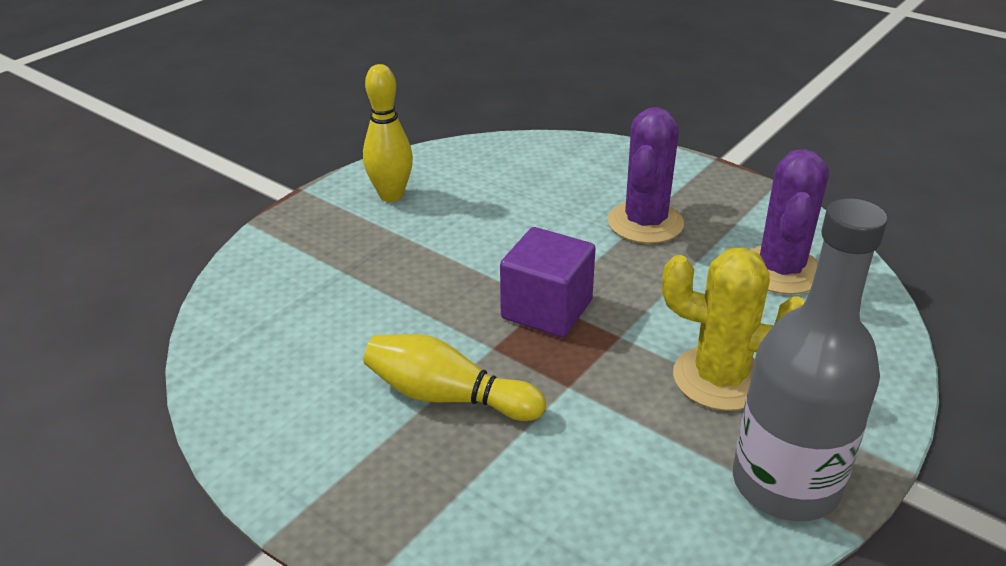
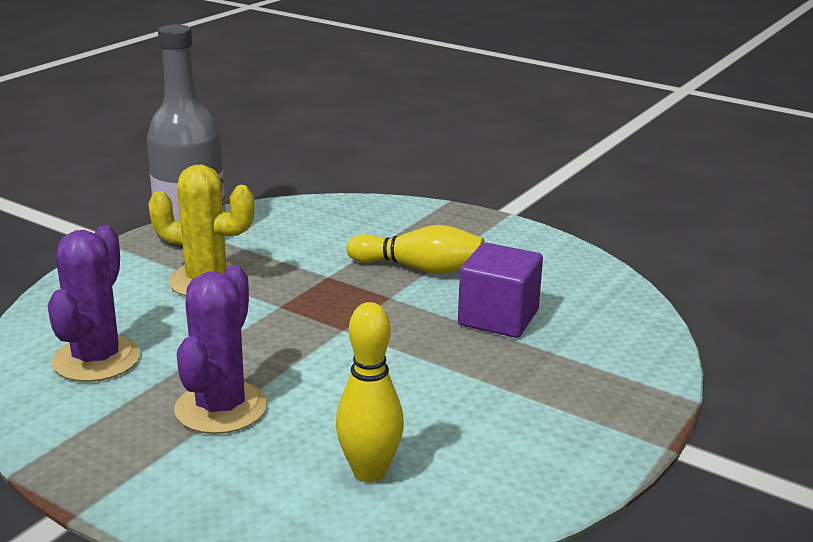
camera: 175 degrees right, 10 degrees down
yellow bowling pin [363,64,413,202] -> yellow bowling pin moved to [336,302,404,482]
purple cube [500,227,596,338] -> purple cube moved to [458,242,543,338]

